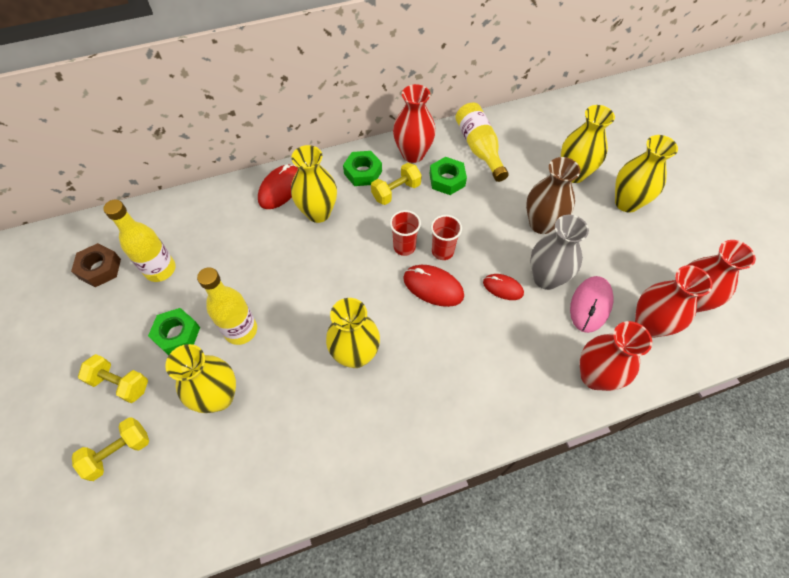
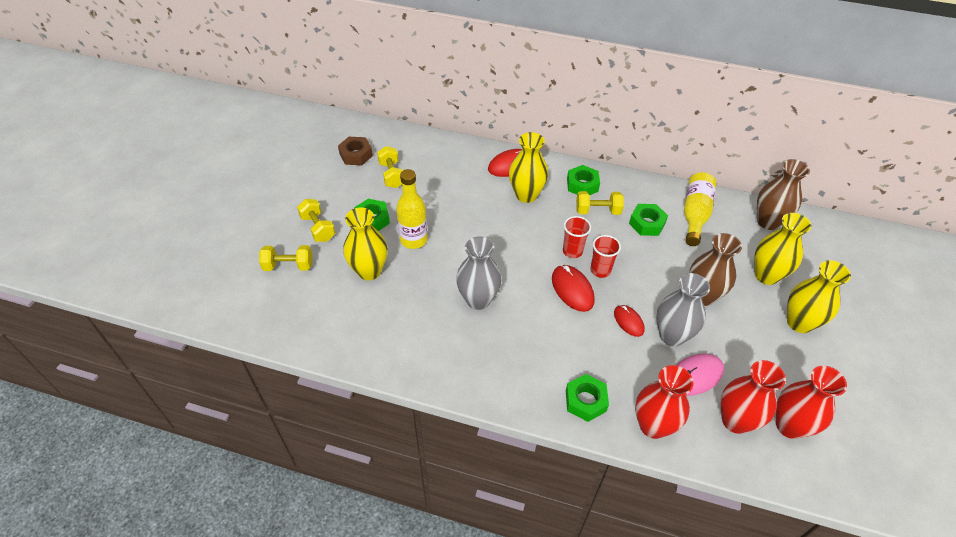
camera: 35 degrees right, 10 degrees down
yellow bottle [103,200,176,282] -> yellow dumbbell [377,146,403,188]
yellow vase [326,298,380,368] -> grey vase [456,237,502,310]
red vase [393,84,436,163] -> none
none -> green nut [566,374,609,422]
none -> brown vase [757,159,810,230]

